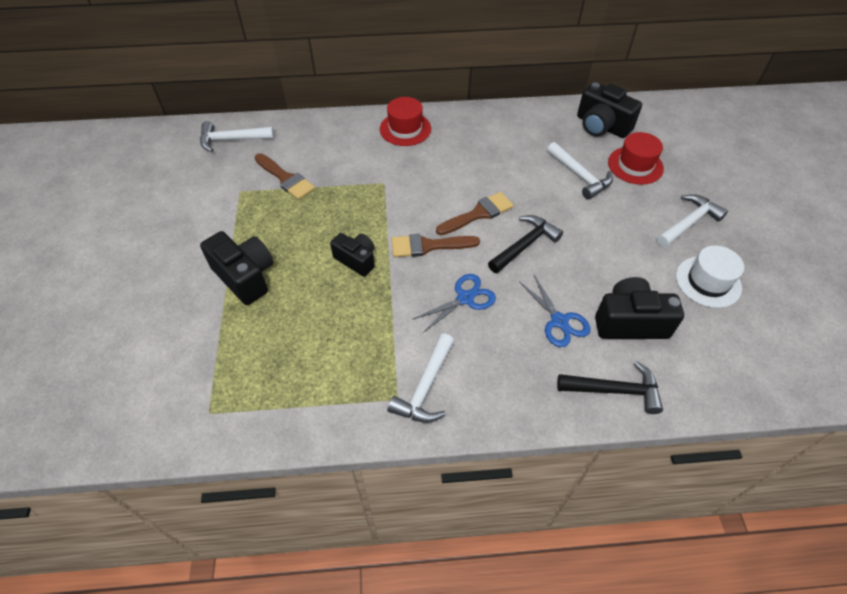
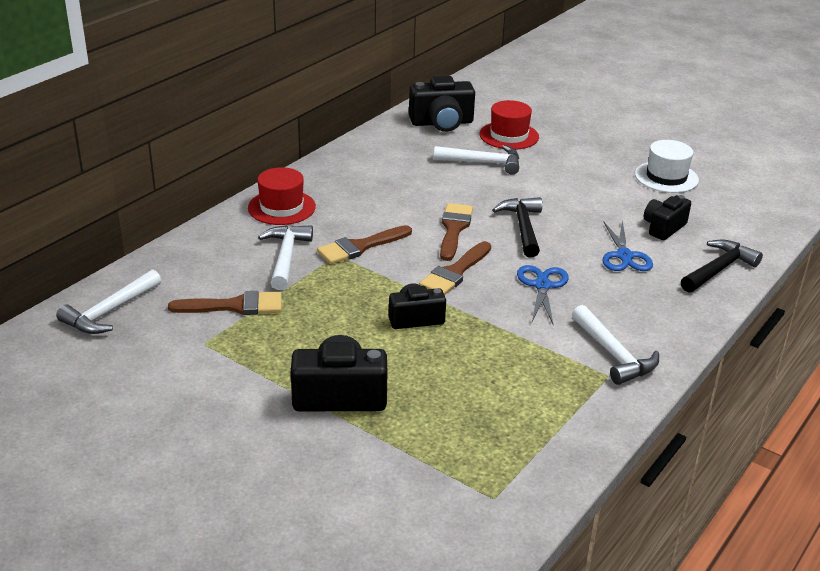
camera: 50 degrees left, 20 degrees down
blue scissors [519,275,591,347] -> blue scissors turned 75 degrees clockwise [602,221,653,271]
black camera [595,277,684,339] -> black camera [644,195,691,240], size x0.65
white hammer [656,194,728,248] -> white hammer moved to [258,225,313,290]
none -> brown brush [317,225,412,264]

